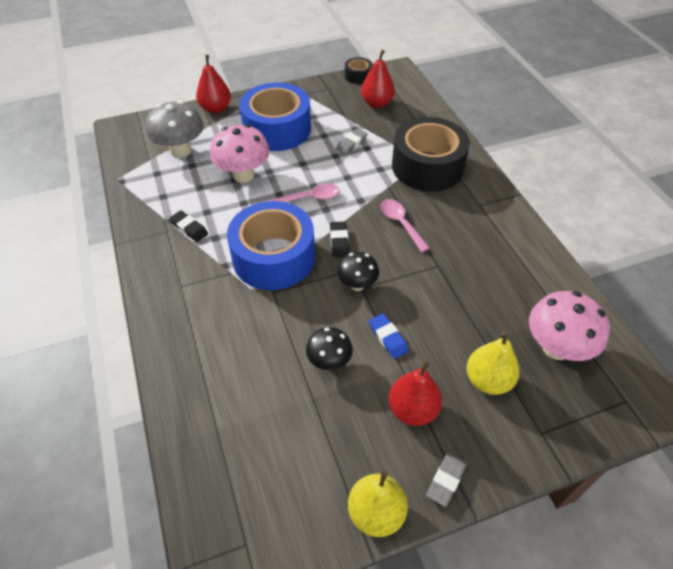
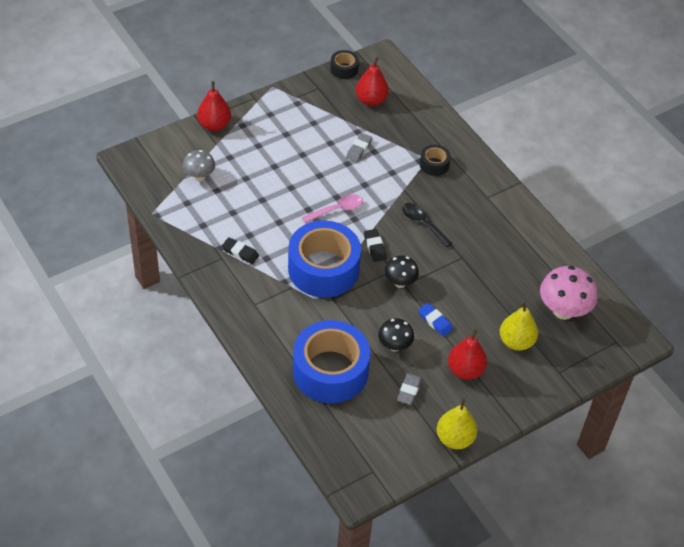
camera: 15 degrees left, 0 degrees up
grey mushroom [146,101,204,158] -> grey mushroom [183,150,215,181], size x0.61
pink mushroom [210,124,270,183] -> none
blue tape [239,83,311,151] -> blue tape moved to [293,320,370,403]
pink spoon [380,199,429,252] -> black spoon [402,203,452,248]
black tape [392,117,470,191] -> black tape [420,145,451,176], size x0.45
grey eraser [426,452,467,507] -> grey eraser moved to [397,373,422,405]

